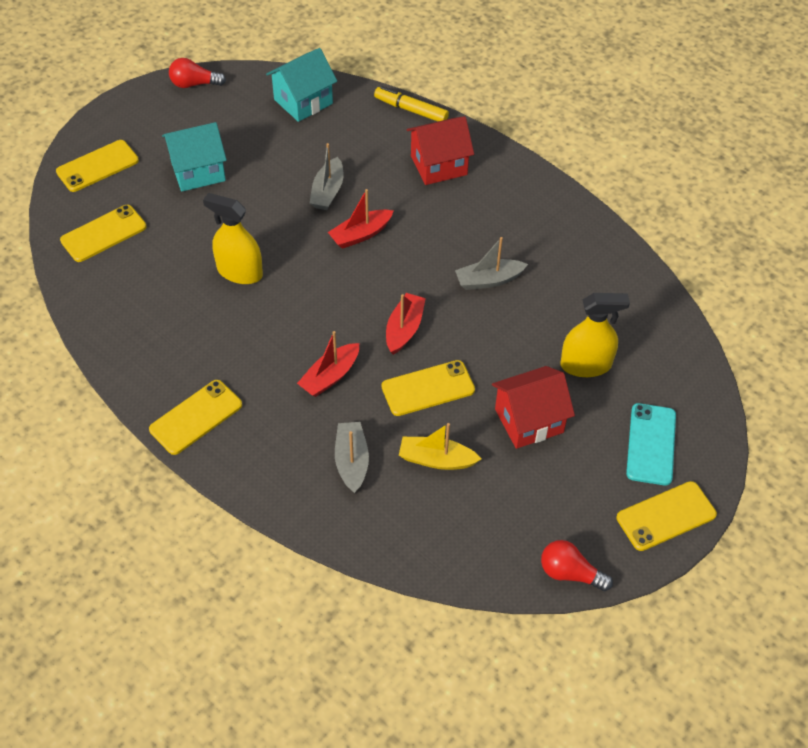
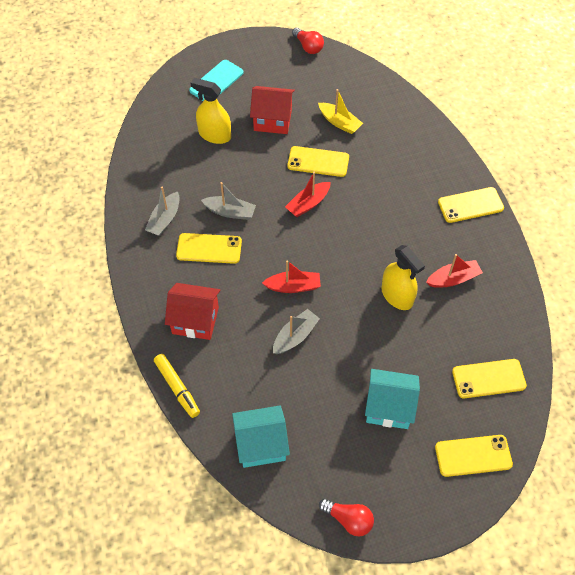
camera: 150 degrees left, 5 degrees up
red boat [297,331,359,397] -> red boat moved to [426,254,483,288]
grey boat [335,422,369,493] -> grey boat moved to [145,187,180,236]
yellow phone [616,481,717,551] -> yellow phone moved to [176,233,242,264]

